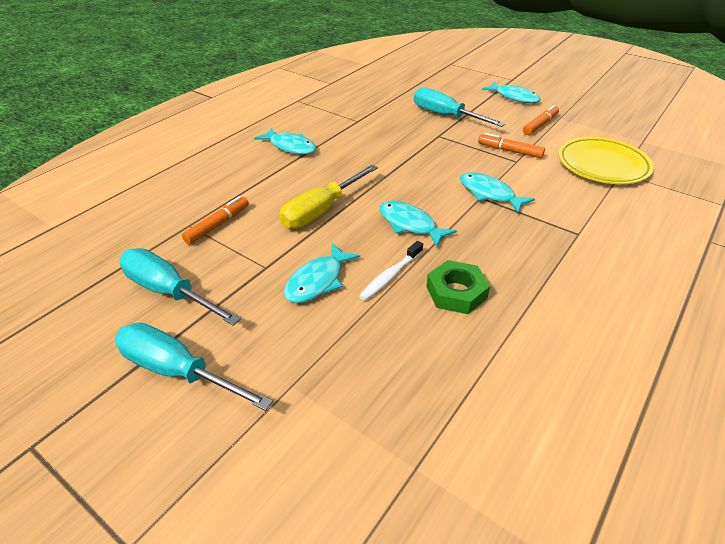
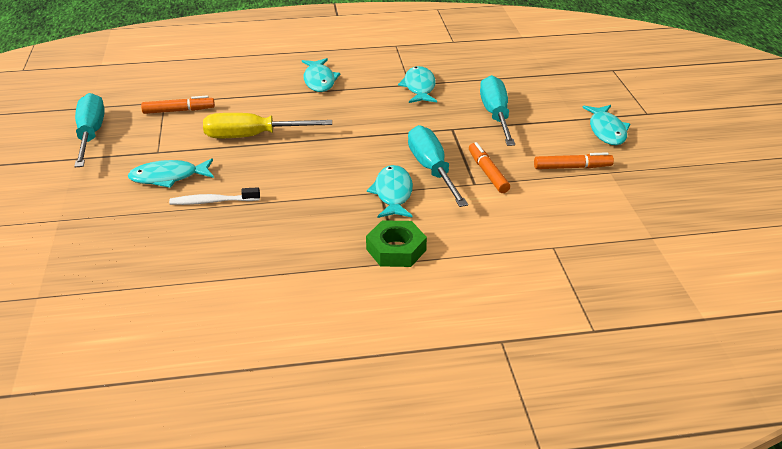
camera: 45 degrees right, 5 degrees down
turquoise screwdriver [115,323,273,411] -> turquoise screwdriver moved to [408,125,468,207]
turquoise fish [380,201,457,247] -> turquoise fish moved to [398,66,437,103]
green nut [426,260,490,314] -> green nut moved to [366,220,427,267]
yellow plate [558,137,654,184] -> none

